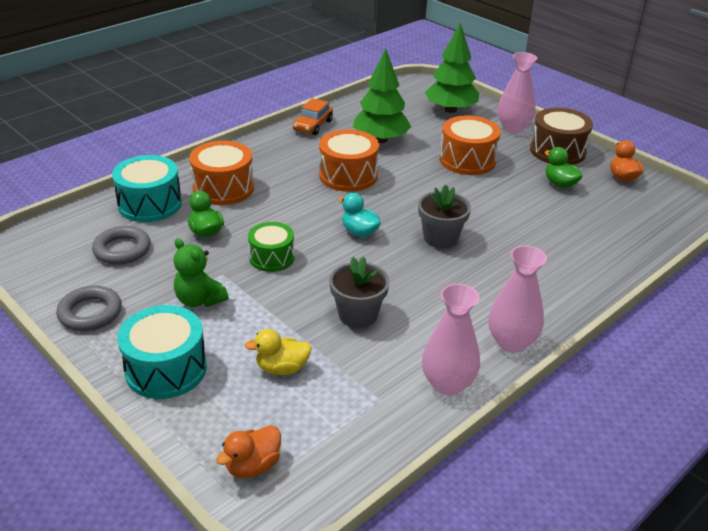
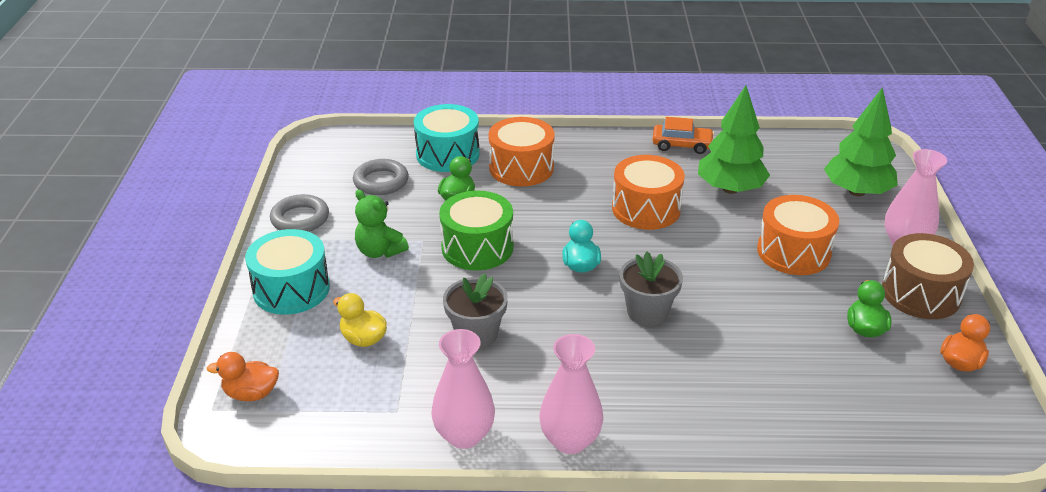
camera: 45 degrees right, 0 degrees up
green teddy bear [174,238,228,307] -> green teddy bear turned 45 degrees counterclockwise [355,189,409,258]
green drum [248,222,295,272] -> green drum [439,191,513,270], size x1.50
orange car [293,98,333,135] -> orange car turned 150 degrees counterclockwise [652,117,714,154]

